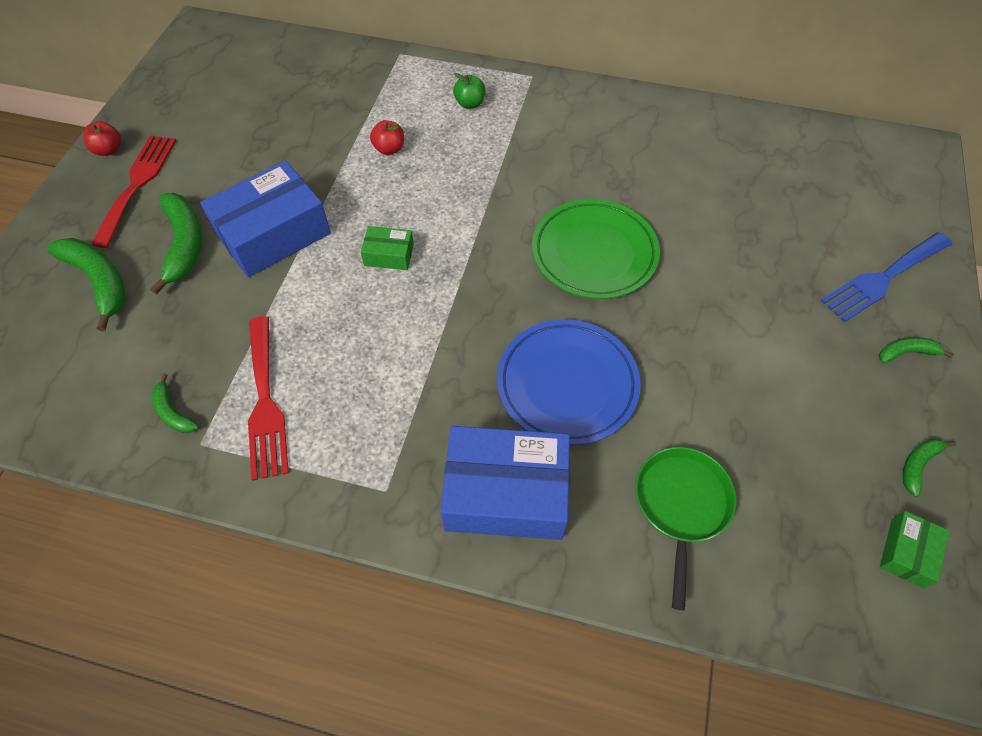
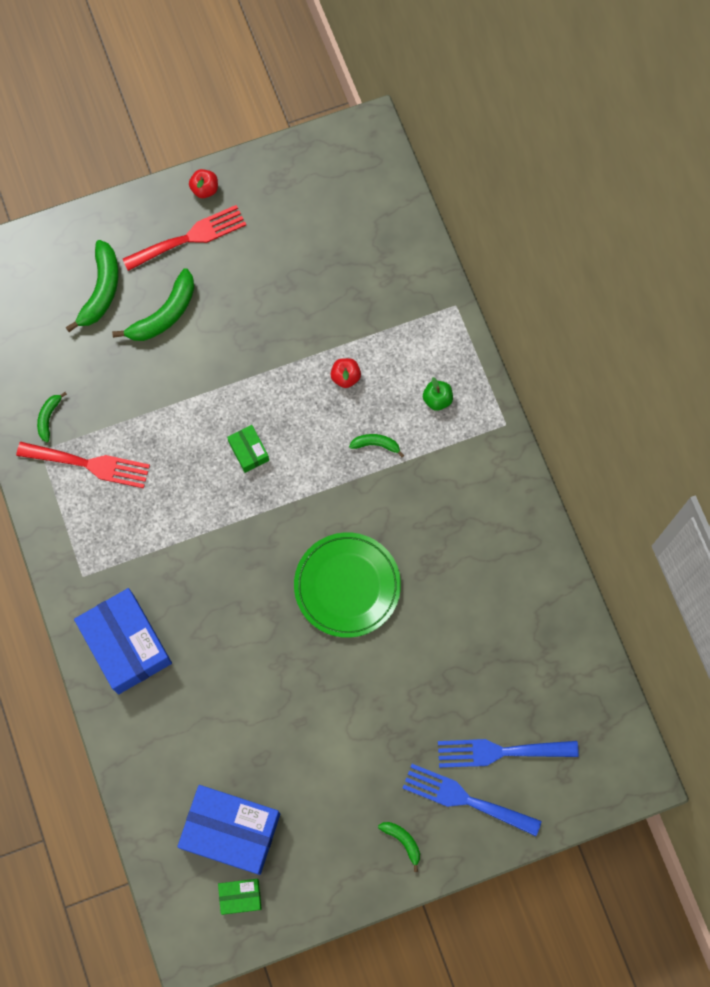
camera: 55 degrees right, 15 degrees up
blue box [200,161,331,277] -> blue box moved to [177,785,280,875]
red fork [248,316,289,481] -> red fork turned 120 degrees counterclockwise [16,442,150,488]
blue plate [497,319,641,445] -> none
green pan [636,447,737,610] -> none
green banana [903,439,956,497] -> green banana moved to [349,434,404,457]
none -> blue fork [438,739,579,768]

